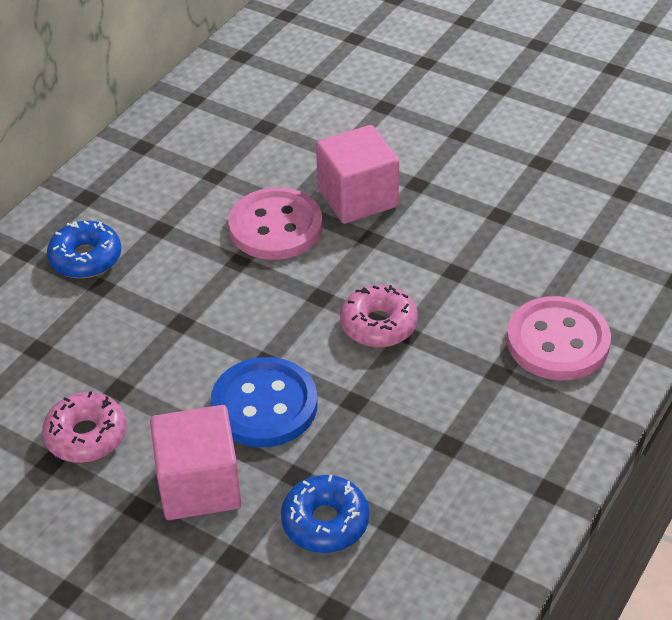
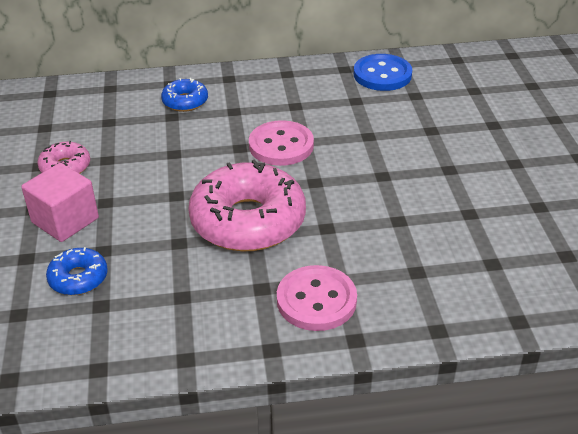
camera: 50 degrees right, 5 degrees down
blue button [211,357,318,447] -> blue button moved to [354,54,412,91]
pink cube [316,125,399,224] -> none
pink donut [340,285,418,347] -> pink donut [188,159,306,251], size x2.09

